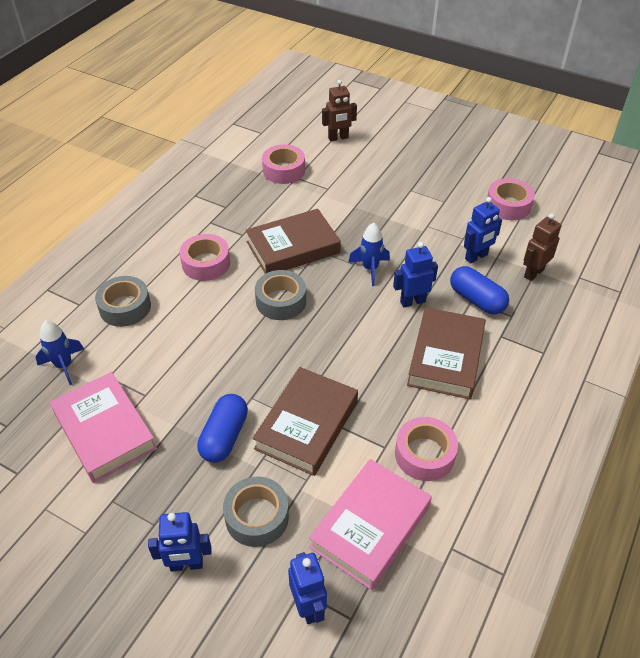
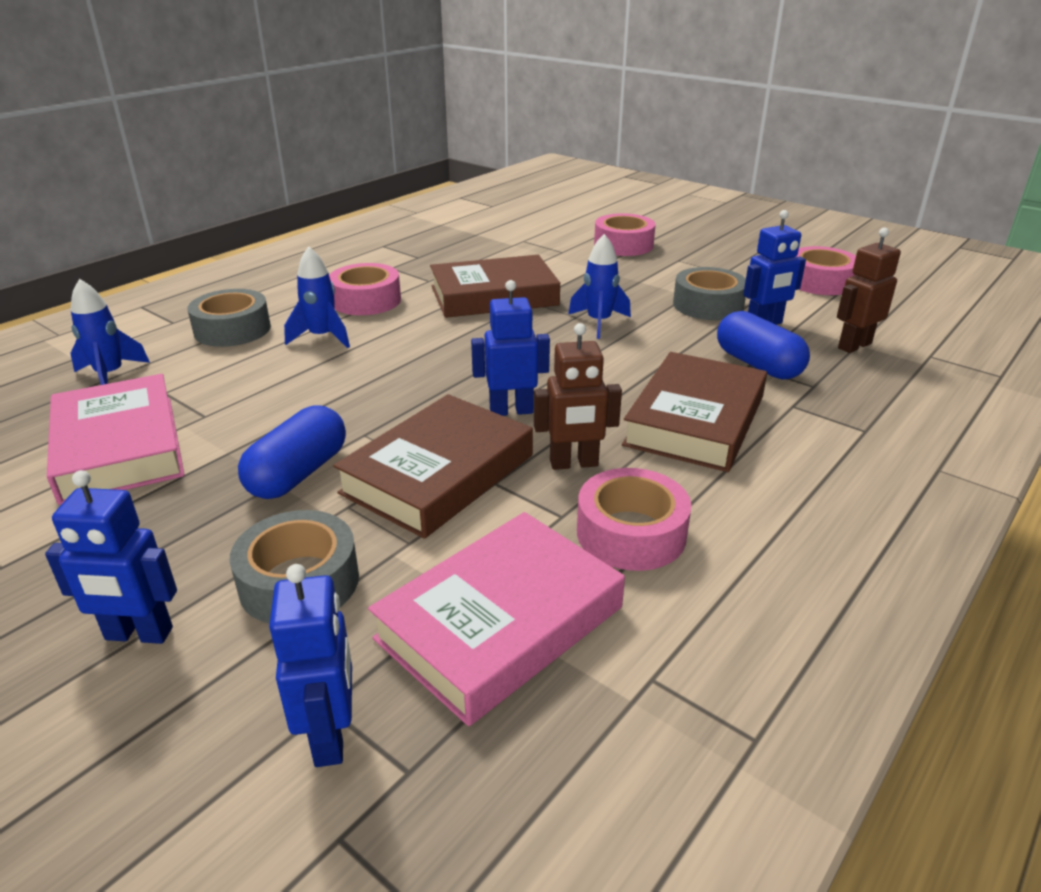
camera: 10 degrees right, 15 degrees down
grey tape [255,270,306,320] -> grey tape moved to [673,267,746,320]
pink tape [262,144,305,184] -> pink tape moved to [594,213,656,256]
brown robot [322,80,357,141] -> brown robot moved to [534,323,622,470]
blue robot [393,242,438,308] -> blue robot moved to [471,280,550,416]
none -> blue rocket [284,246,350,348]

